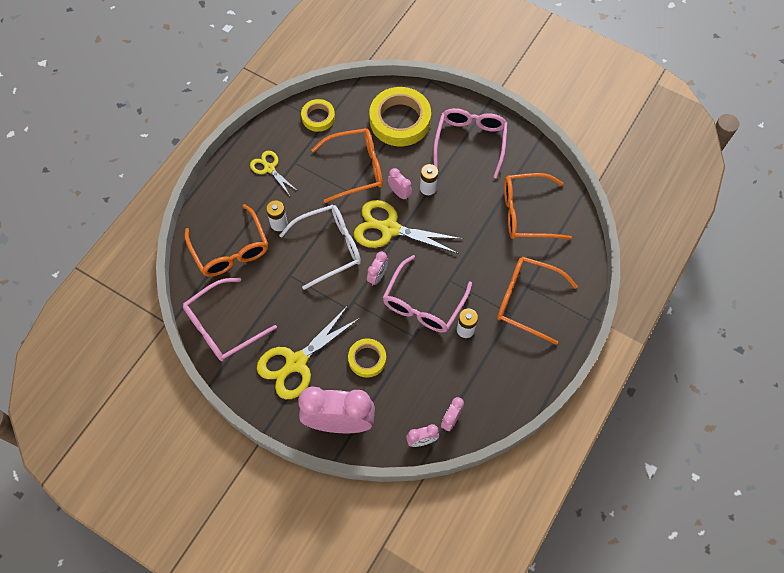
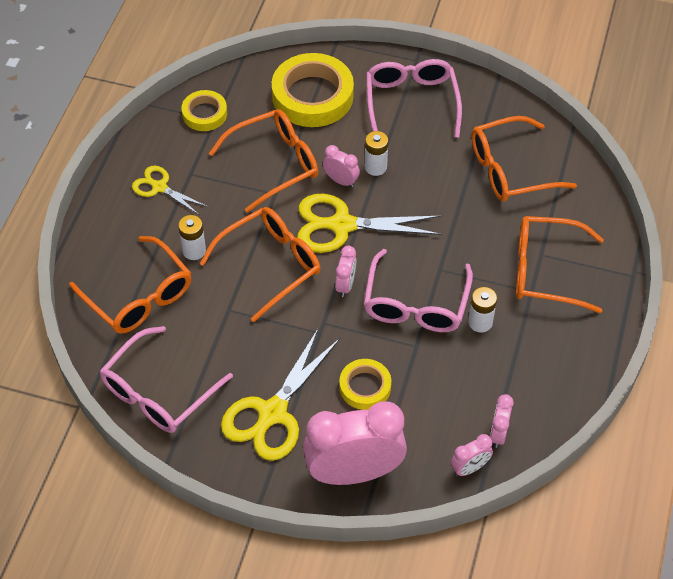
camera: 15 degrees left, 10 degrees down
white glasses [279,205,361,290] -> orange glasses [199,207,320,322]

